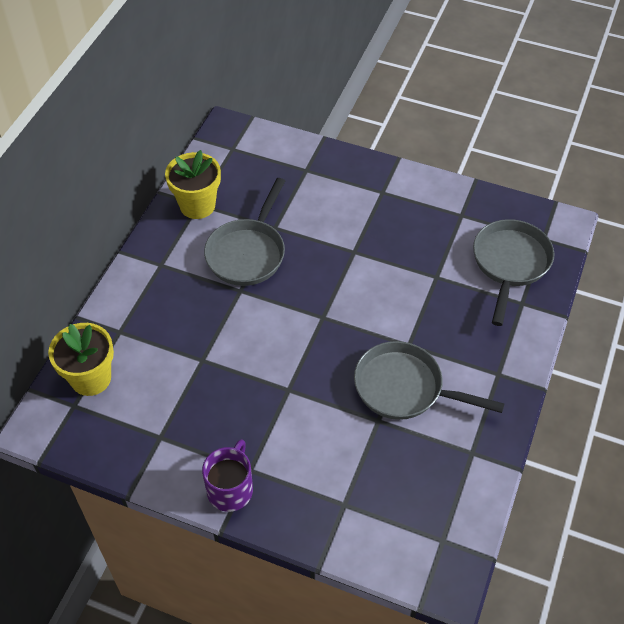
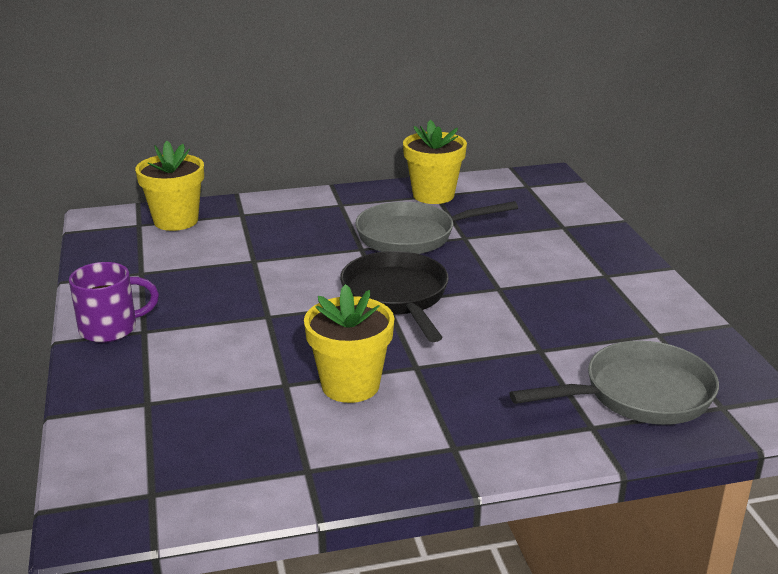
camera: 55 degrees right, 25 degrees down
grey pan [354,341,504,420] -> yellow flower pot [304,284,394,403]
none -> black pan [340,251,449,342]

